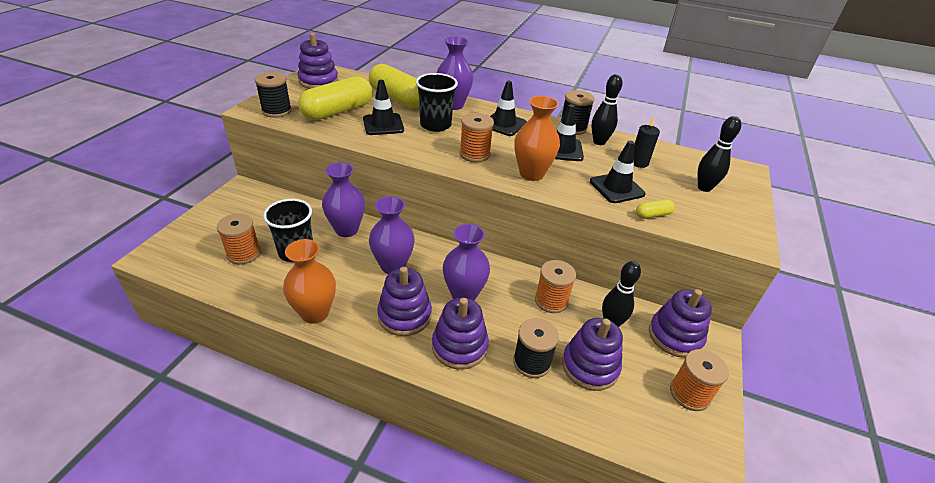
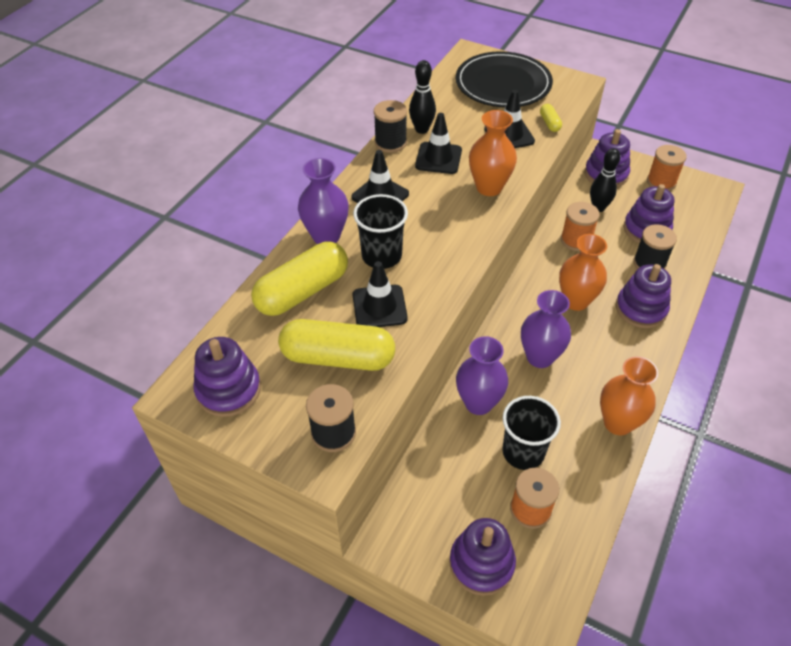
camera: 80 degrees left, 10 degrees up
yellow capsule [298,76,372,120] -> yellow capsule turned 45 degrees counterclockwise [278,319,395,371]
purple stacking toy [377,267,432,336] -> purple stacking toy moved to [449,518,516,596]
purple vase [443,224,490,301] -> orange vase [559,234,607,311]
orange spool [460,113,494,162] -> none
black candle [634,117,660,168] -> none
black bowling pin [698,116,741,192] -> black plate [456,51,553,107]

